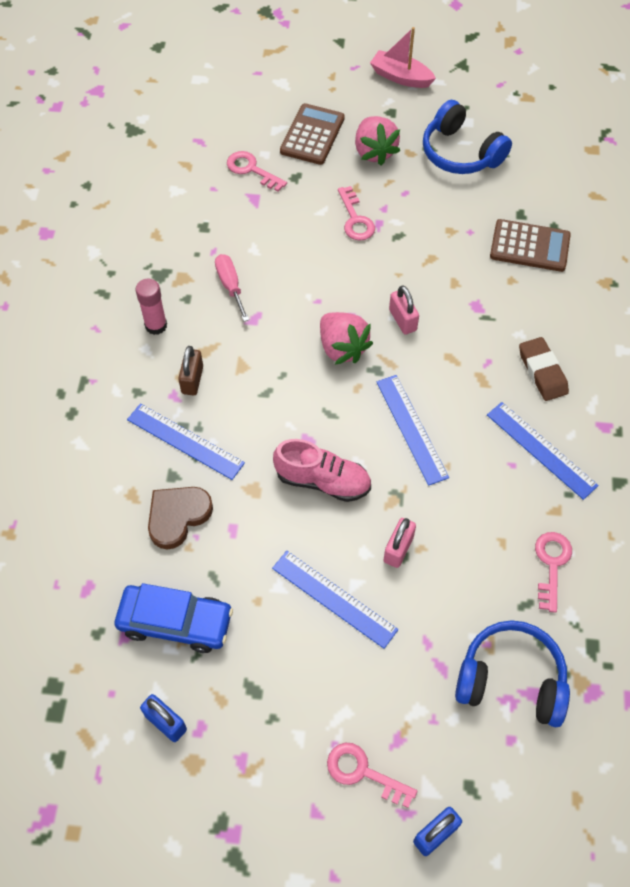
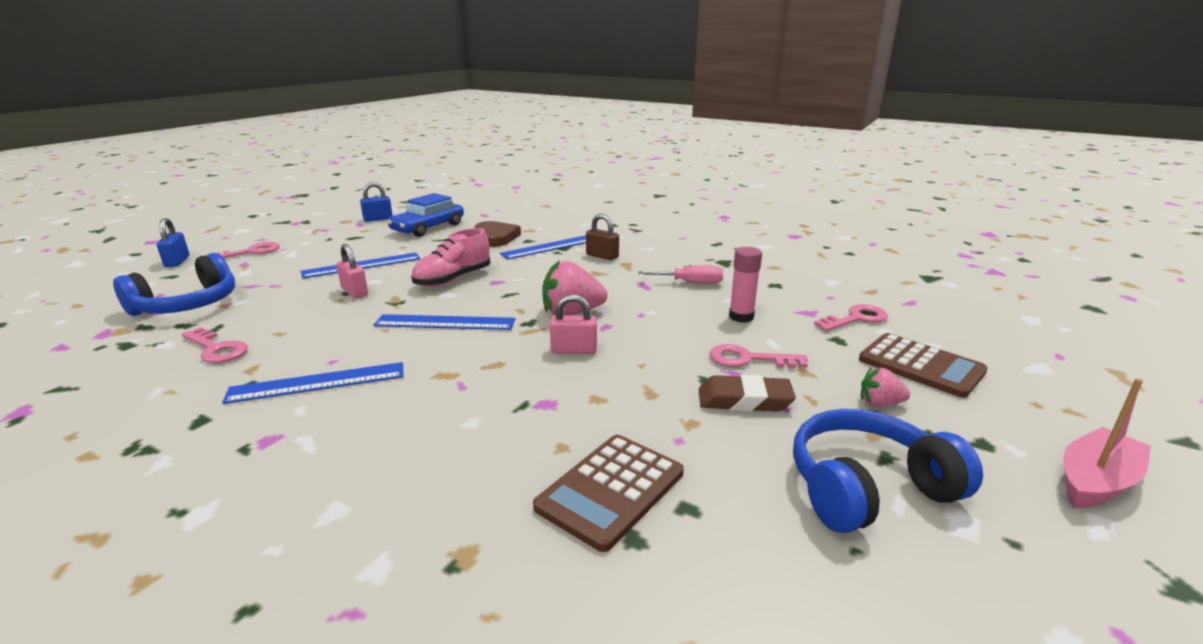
camera: 115 degrees right, 35 degrees down
pink glue stick [136,278,167,335] -> pink glue stick moved to [729,247,762,323]
pink strawberry [355,116,400,165] -> pink strawberry [861,367,910,406], size x0.54
brown eraser [519,337,569,401] -> brown eraser moved to [699,375,796,412]

